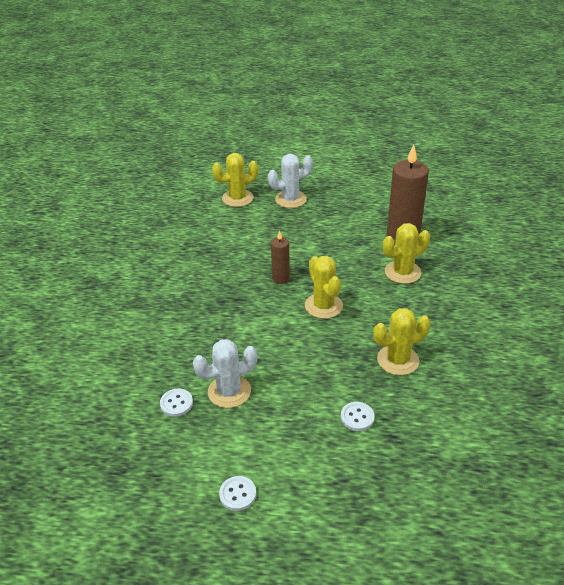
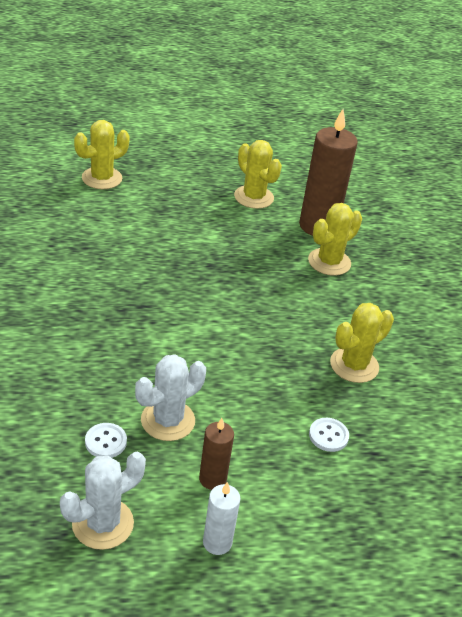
camera: 20 degrees left, 0 degrees up
white button [219,476,256,511] -> white candle [203,482,240,555]
white cactus [268,154,313,208] -> white cactus moved to [60,452,146,550]
brown candle [271,231,290,284] -> brown candle moved to [199,418,234,490]
yellow cactus [305,256,343,319] -> yellow cactus moved to [234,140,282,209]

